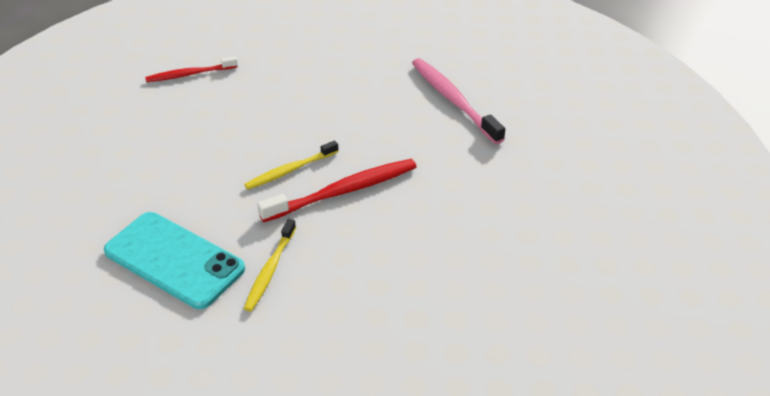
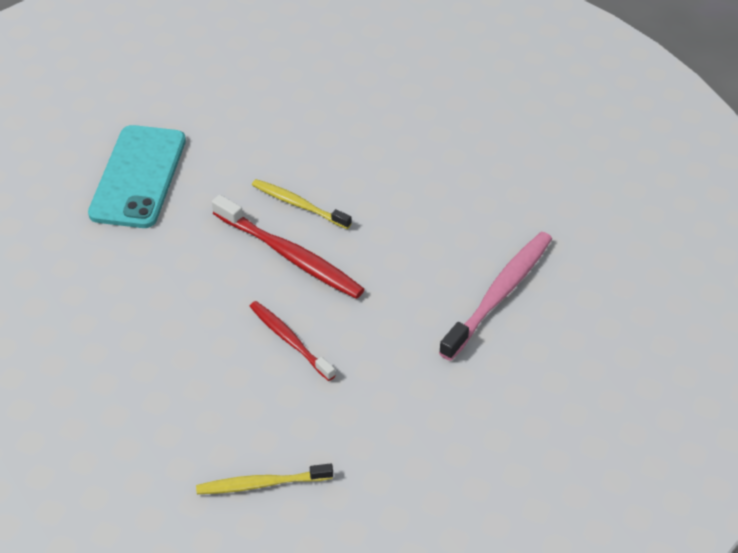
camera: 65 degrees right, 5 degrees up
red toothbrush [145,56,238,82] -> red toothbrush moved to [250,301,336,381]
yellow toothbrush [244,219,296,311] -> yellow toothbrush moved to [196,463,333,494]

